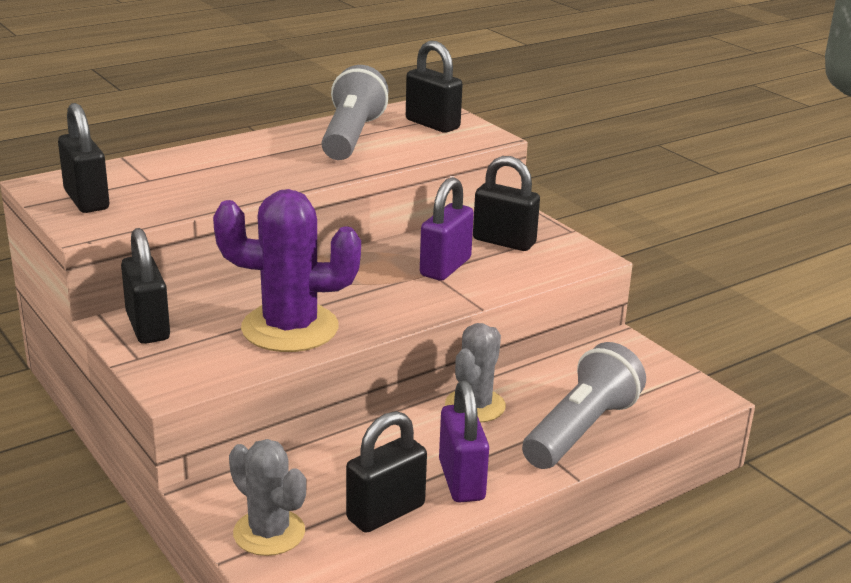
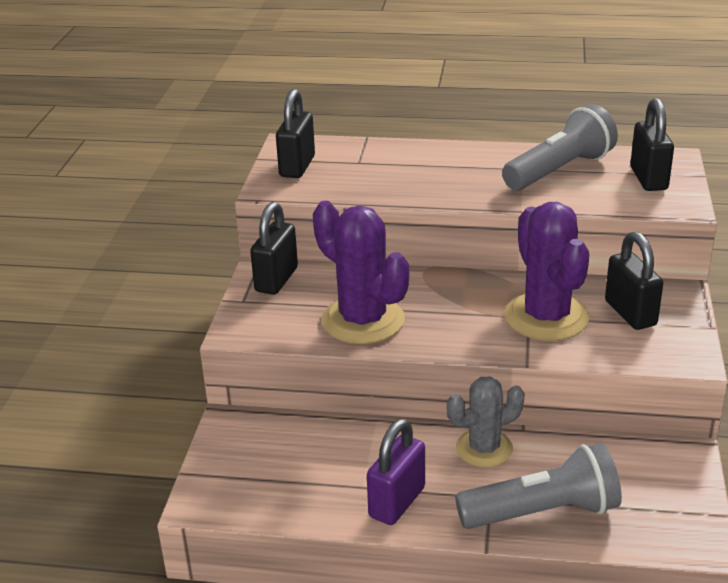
camera: 45 degrees right, 5 degrees up
grey cactus [229,439,307,556] -> none
black padlock [346,411,427,533] -> none
purple padlock [420,177,474,281] -> purple cactus [505,202,589,341]

